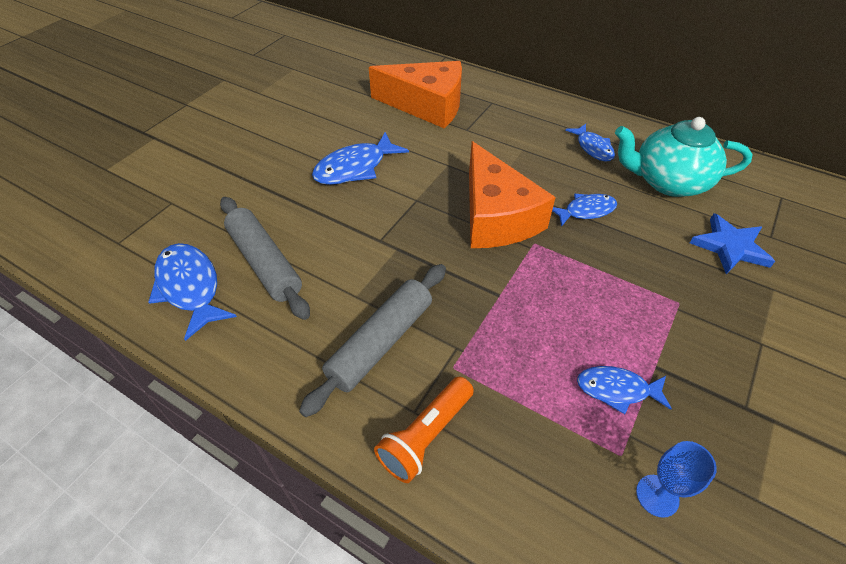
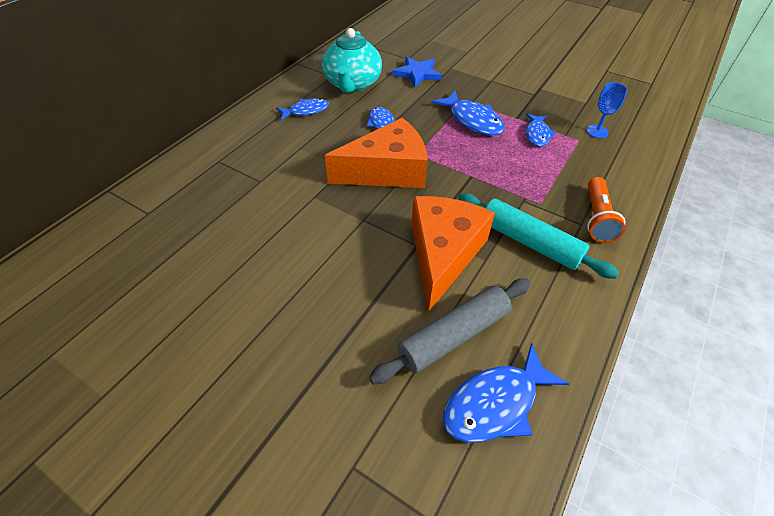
camera: 90 degrees left, 0 degrees up
grey rolling pin [299,264,446,417] -> turquoise rolling pin [458,193,619,279]
blue fish [312,132,409,185] -> blue fish moved to [431,91,505,136]
orange cheese [369,61,462,129] -> orange cheese moved to [411,196,495,313]
orange flashlight [374,377,474,483] -> orange flashlight turned 60 degrees clockwise [587,177,626,243]

